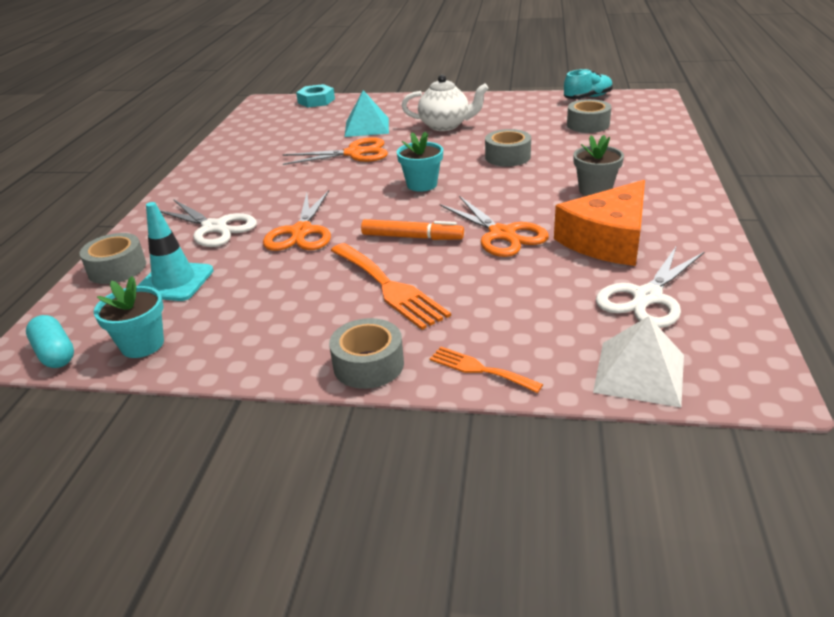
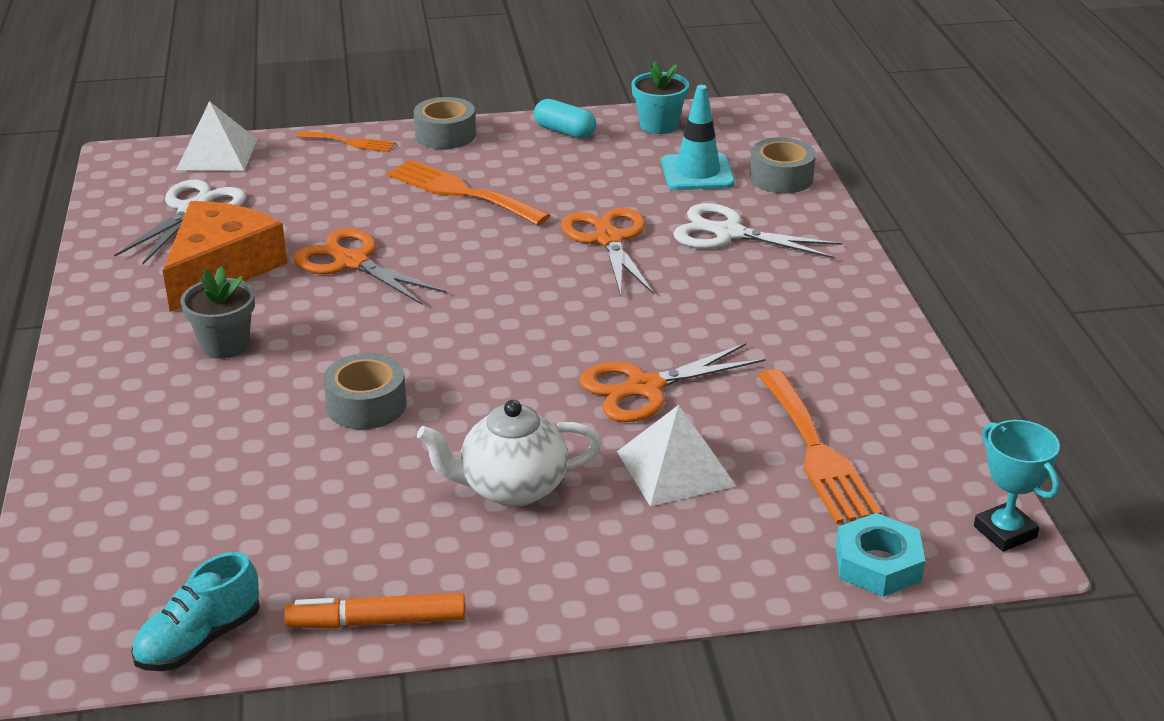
camera: 160 degrees right, 0 degrees up
turquoise capsule [26,315,74,368] -> turquoise capsule moved to [534,99,596,139]
turquoise pyramid [344,90,389,137] -> white pyramid [617,405,736,506]
orange marker [361,219,464,240] -> orange marker moved to [284,593,465,629]
turquoise flower pot [397,132,443,192] -> none
grey tape [567,99,611,133] -> none
none -> orange fork [758,369,882,524]
none -> turquoise trophy [974,420,1060,552]

